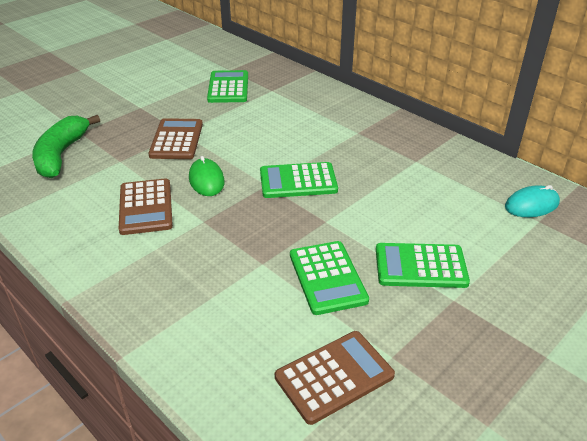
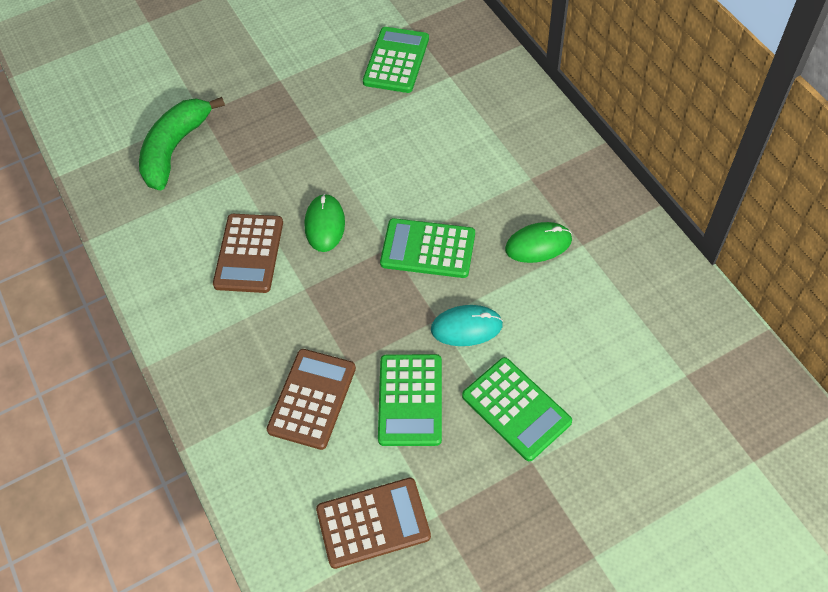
camera: 20 degrees right, 20 degrees up
brown calculator [148,118,203,159] -> brown calculator moved to [267,349,356,450]
green calculator [376,243,470,288] -> green calculator turned 150 degrees counterclockwise [462,357,572,461]
turquoise mouse [505,185,560,217] -> turquoise mouse moved to [431,305,503,346]
none -> green mouse [505,222,572,263]

